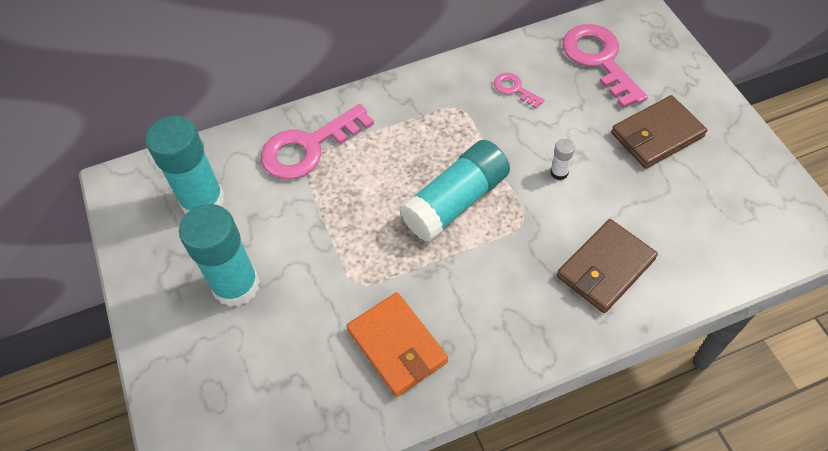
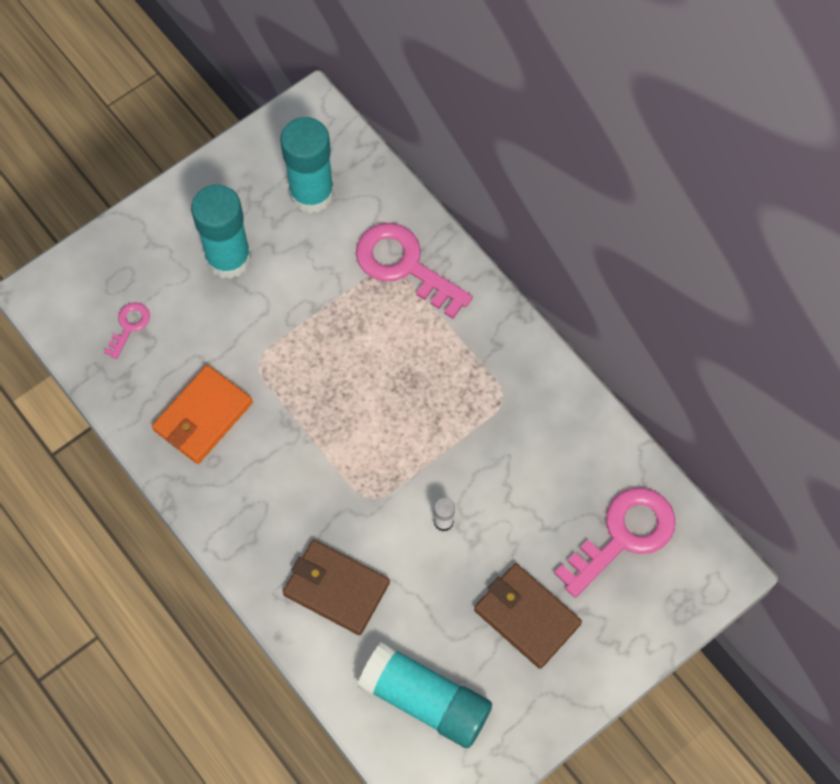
camera: 70 degrees right, 10 degrees up
turquoise glue stick [399,140,510,242] -> turquoise glue stick moved to [357,642,492,748]
pink key [494,73,545,108] -> pink key moved to [104,302,150,359]

